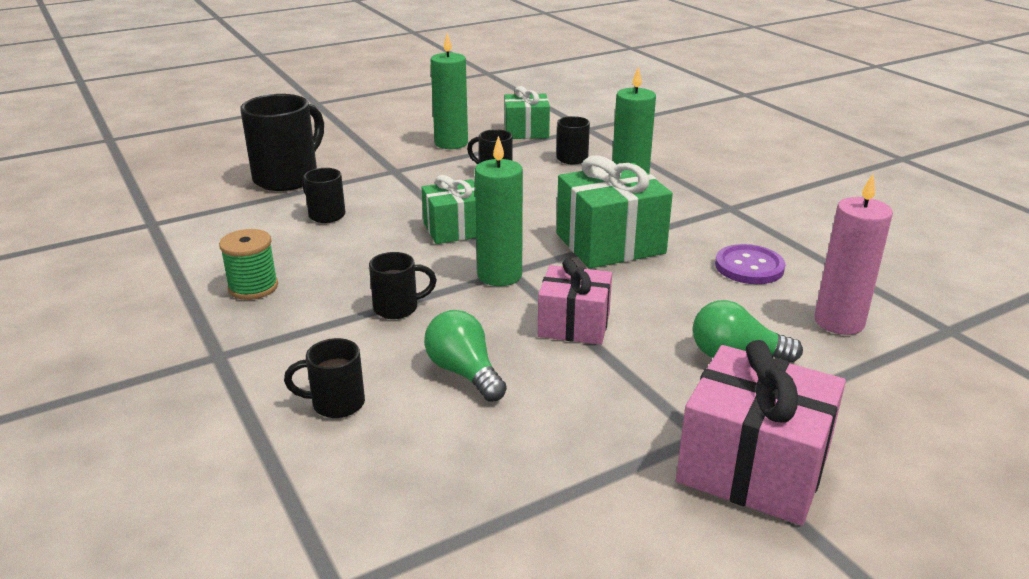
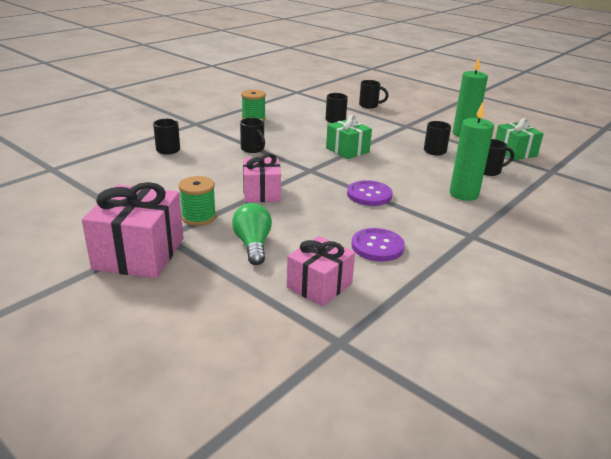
camera: 70 degrees right, 0 degrees up
black mug [240,94,324,191] -> black mug [359,80,389,109], size x0.53
green light bulb [424,310,507,402] -> none
green candle [475,136,523,286] -> none
green gift [557,156,673,269] -> purple button [347,180,393,206]
pink candle [814,174,893,335] -> pink gift [287,236,355,306]
none -> green spool [179,176,216,226]

